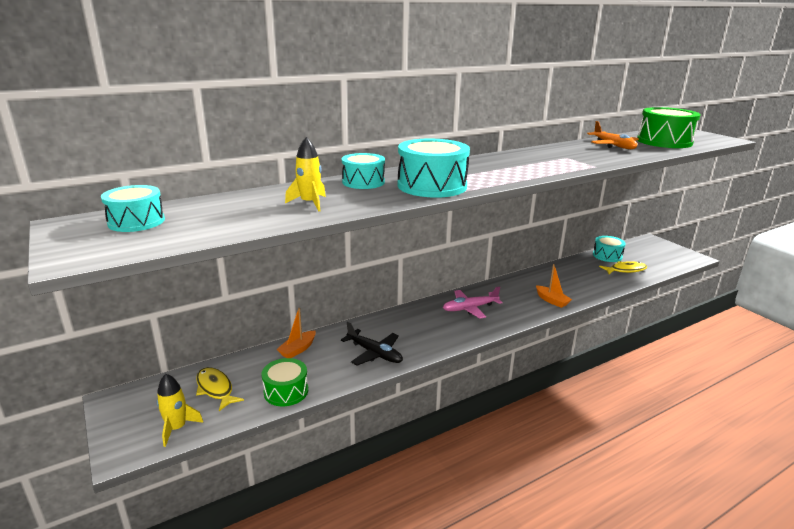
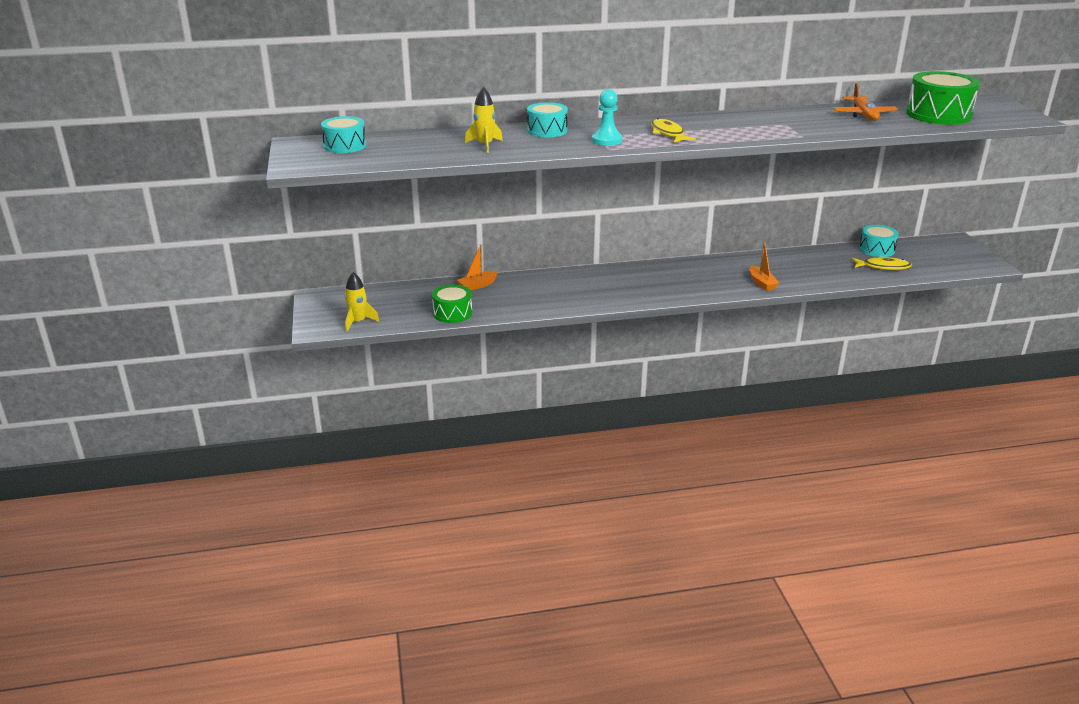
camera: 20 degrees right, 5 degrees up
yellow fish [196,367,244,411] -> yellow fish moved to [651,118,696,143]
black plane [341,322,403,366] -> none
turquoise drum [397,139,470,198] -> turquoise pawn [592,89,622,146]
pink plane [443,286,503,319] -> none

